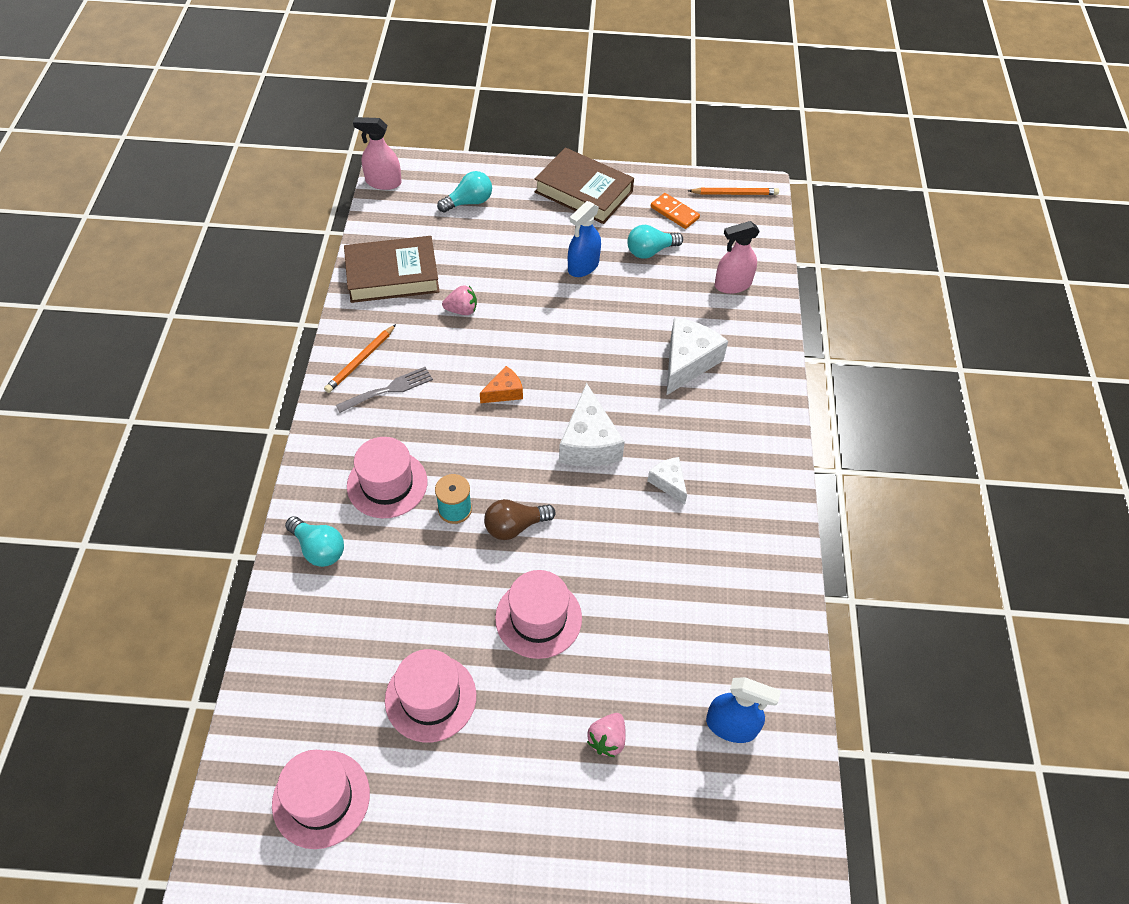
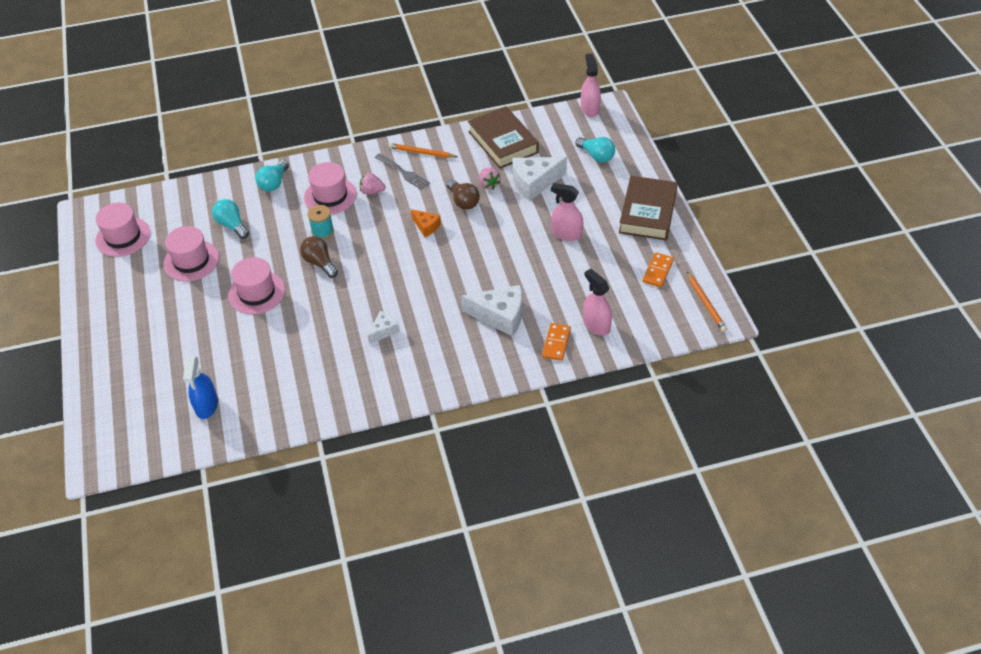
camera: 75 degrees right, 5 degrees down
white cheese [559,383,625,467] -> white cheese moved to [512,157,567,201]
blue spray bottle [568,201,601,277] -> pink spray bottle [551,183,583,241]
pink strawberry [587,713,626,757] -> pink strawberry moved to [360,172,386,194]
turquoise light bulb [627,225,683,259] -> turquoise light bulb moved to [212,199,249,239]
none -> brown light bulb [447,179,480,210]
none -> orange domino [542,323,571,361]

